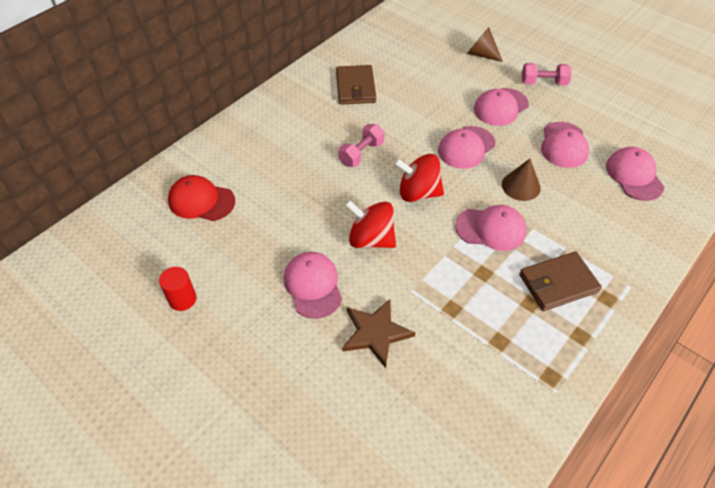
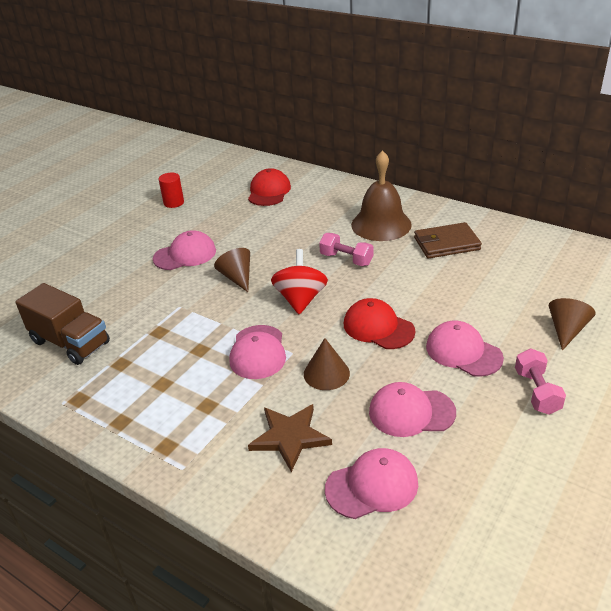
camera: 85 degrees right, 15 degrees down
brown star [342,299,415,368] -> brown star moved to [248,404,332,472]
red spinning top [345,200,396,248] -> brown cone [214,248,250,292]
pink cap [438,126,495,169] -> red cap [344,298,415,349]
brown wallet [519,252,602,311] -> none
none -> brown truck [15,283,110,365]
none -> brown bell [351,150,412,241]

